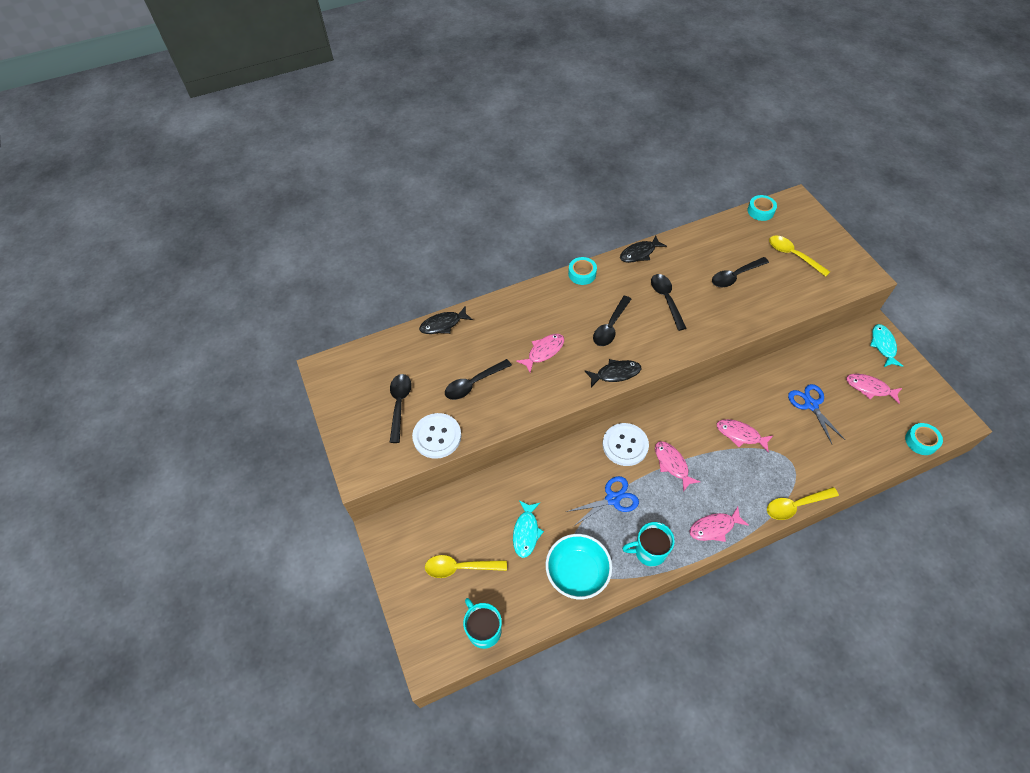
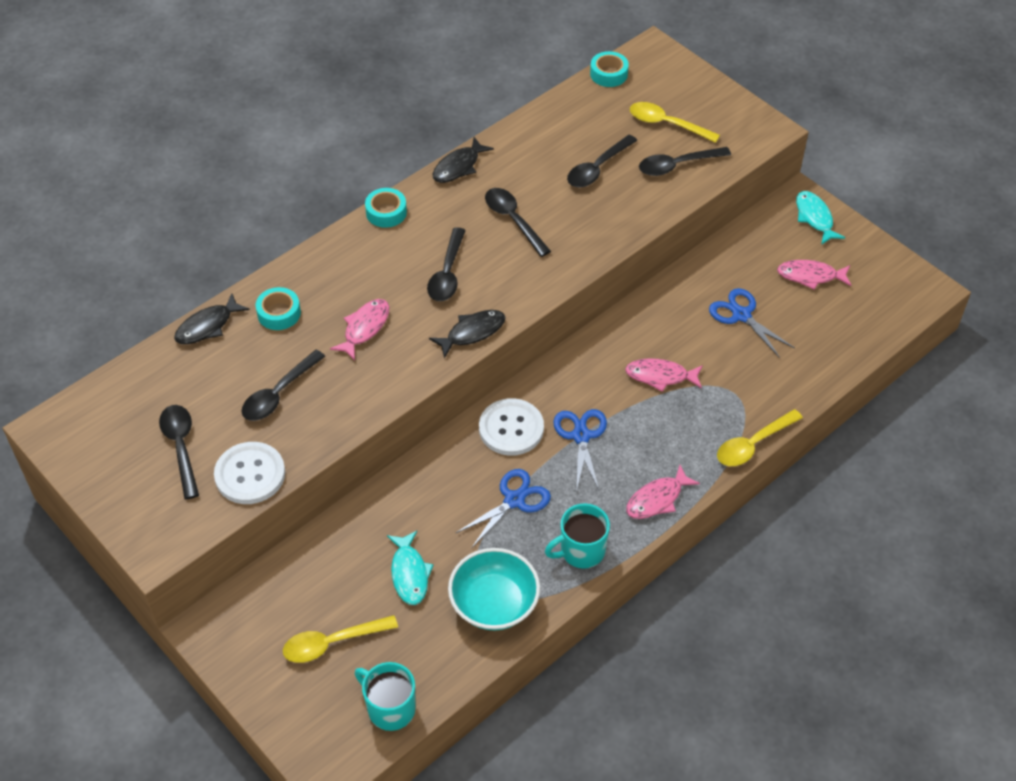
camera: 20 degrees left, 5 degrees down
pink fish [655,441,700,492] -> blue scissors [553,409,607,492]
turquoise tape [905,423,943,455] -> turquoise tape moved to [256,287,301,330]
none -> black spoon [639,147,731,176]

